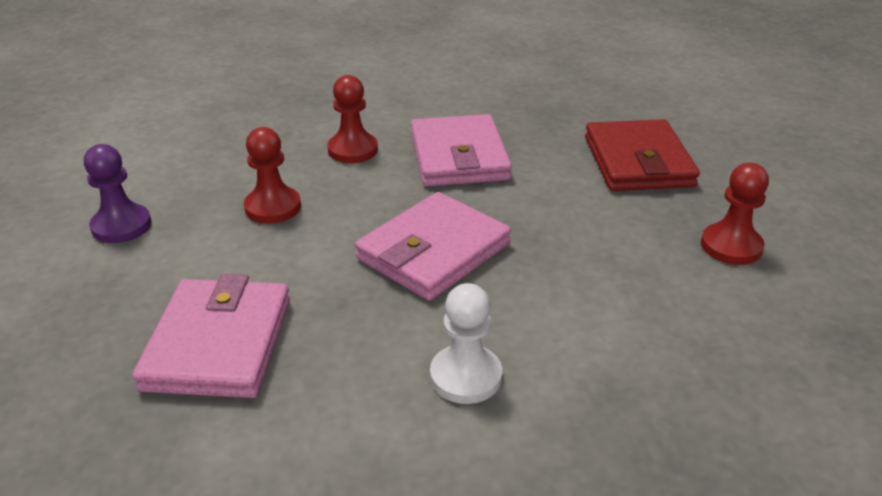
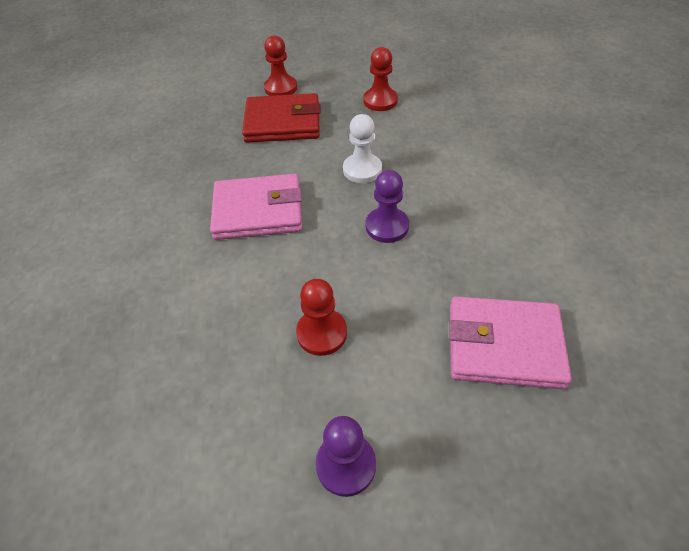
camera: 85 degrees left, 15 degrees up
red pawn [327,75,378,163] -> red pawn moved to [264,35,297,96]
pink wallet [355,192,511,301] -> purple pawn [366,170,409,243]
white pawn [430,283,502,404] -> white pawn moved to [343,114,382,183]

